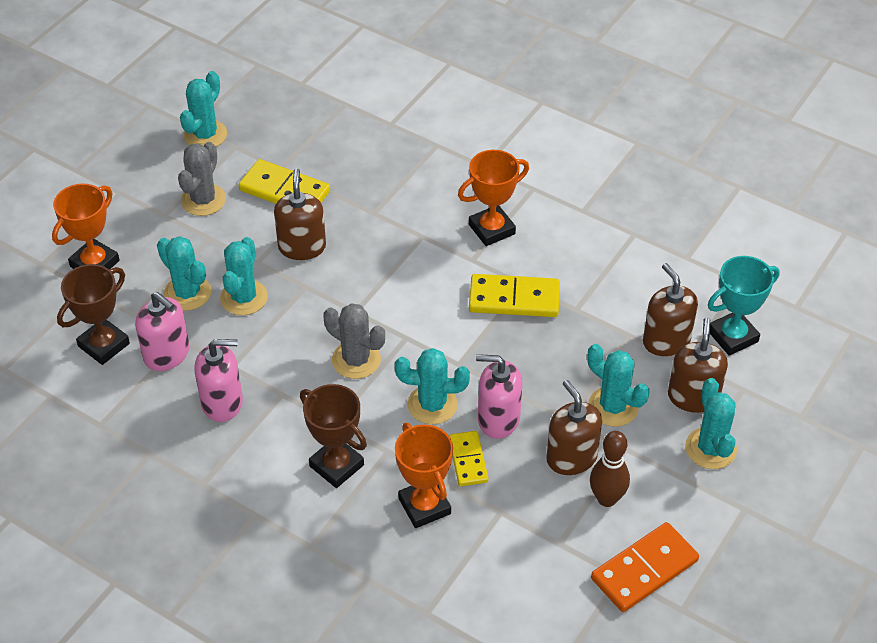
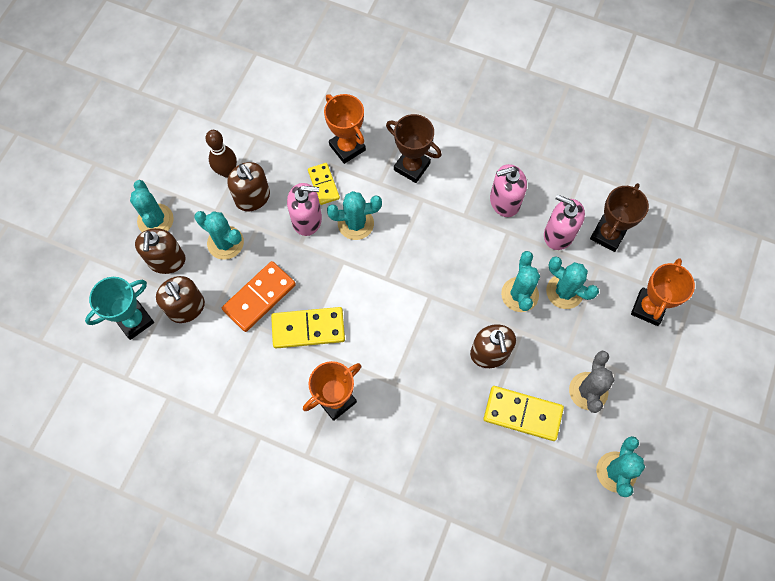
camera: 170 degrees right, 20 degrees up
grey cactus [323,303,385,379] -> none
orange domino [591,522,699,612] -> orange domino moved to [222,261,296,332]

